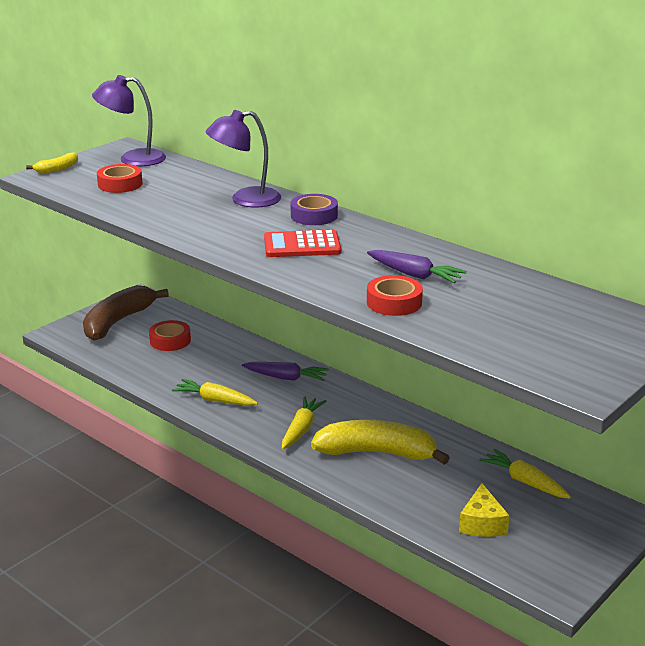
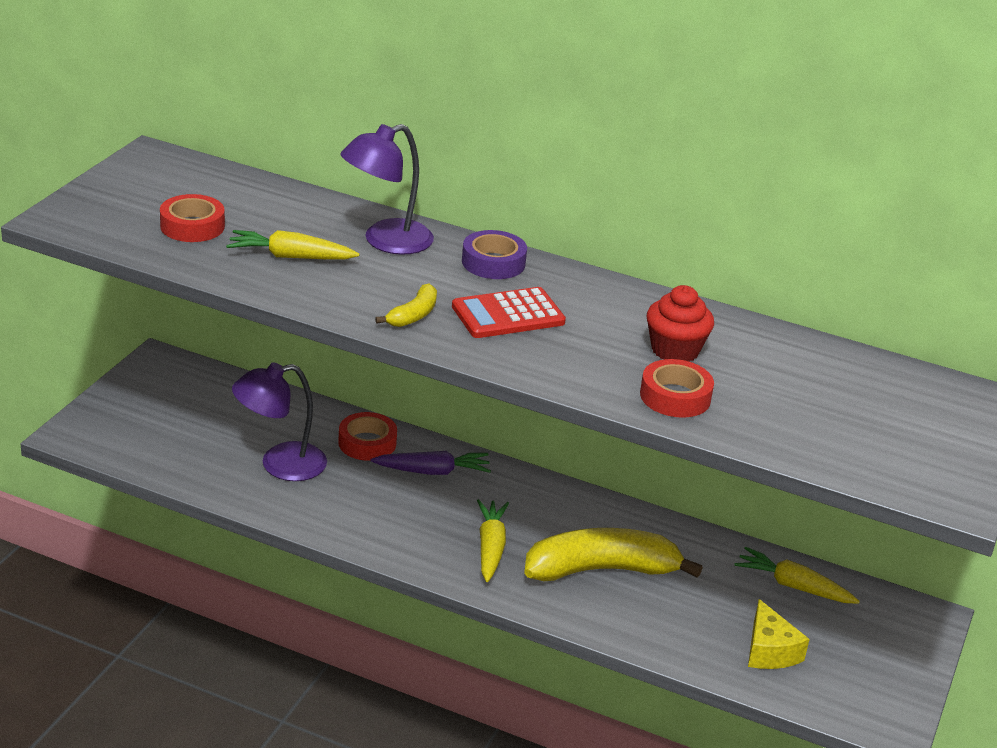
camera: 20 degrees left, 5 degrees up
yellow banana [26,152,78,174] -> yellow banana moved to [375,284,437,327]
brown banana [83,285,169,341] -> none
purple lamp [92,75,166,166] -> purple lamp moved to [232,363,327,481]
red tape [149,320,191,351] -> red tape moved to [338,412,397,461]
yellow carrot [172,379,258,406] -> yellow carrot moved to [226,230,360,260]
purple carrot [367,250,467,283] -> red cupcake [647,285,714,362]

